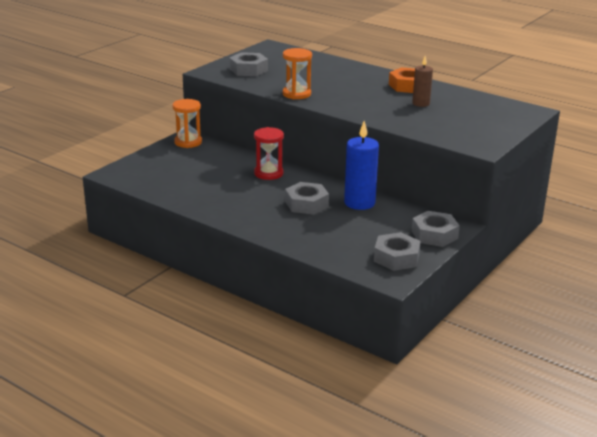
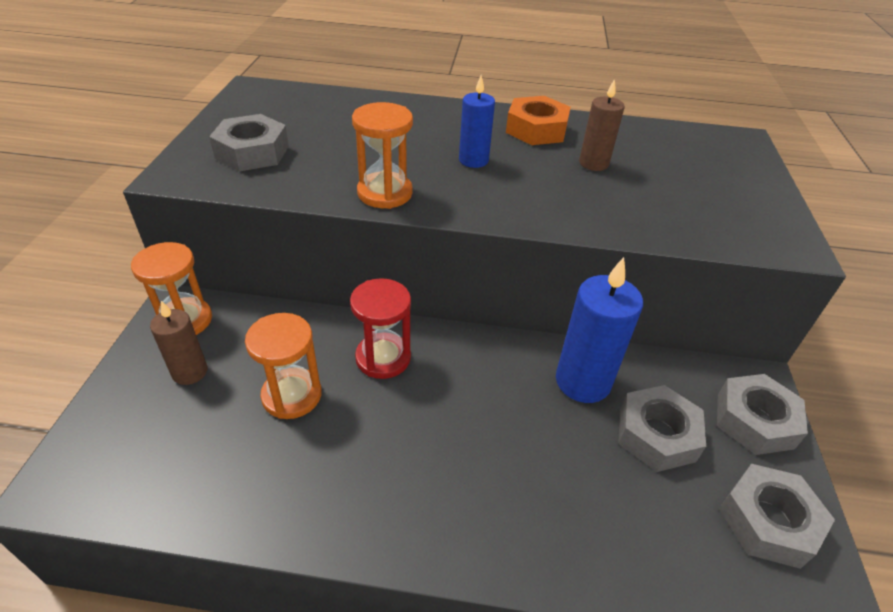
camera: 30 degrees left, 15 degrees up
grey nut [285,182,329,215] -> grey nut moved to [618,385,706,472]
none -> brown candle [150,301,208,385]
none -> orange hourglass [245,313,322,419]
none -> blue candle [459,75,495,168]

